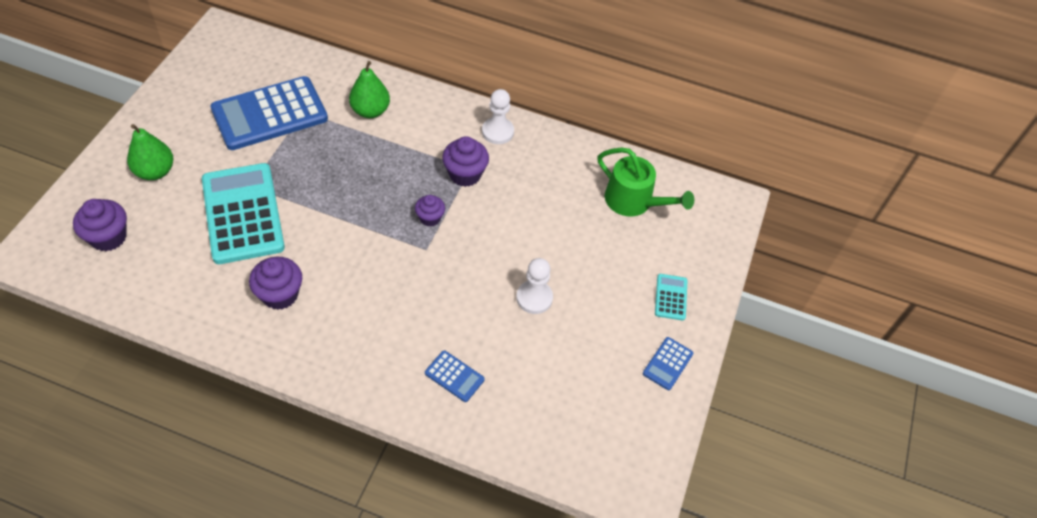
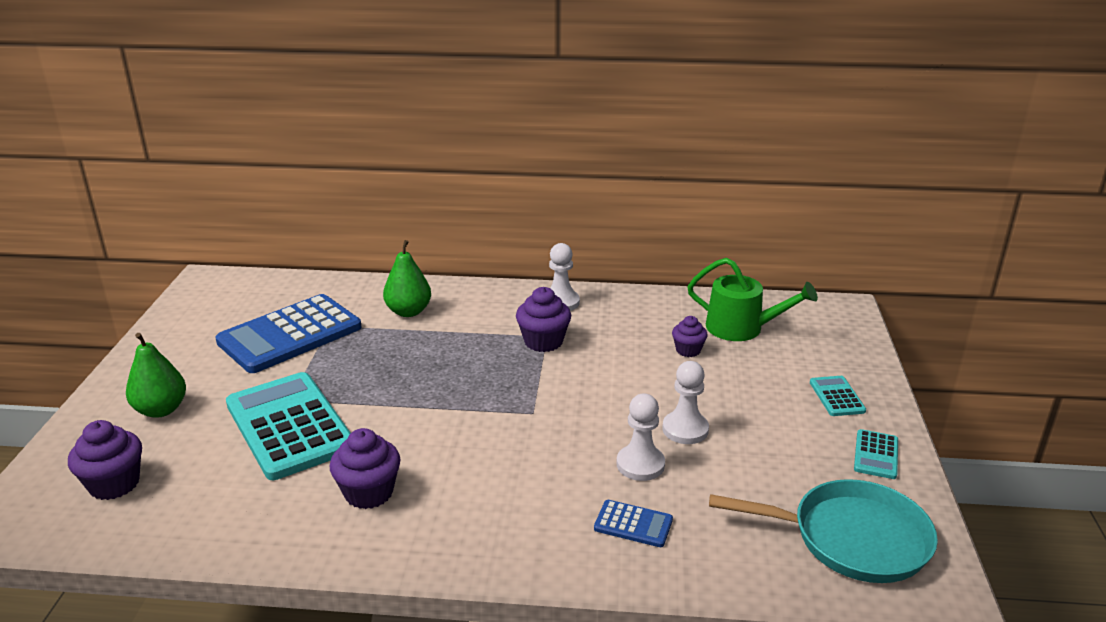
camera: 10 degrees left, 25 degrees down
purple cupcake [415,195,445,226] -> purple cupcake moved to [672,316,708,357]
blue calculator [643,337,693,390] -> turquoise calculator [854,429,898,479]
none -> white pawn [617,394,665,481]
none -> turquoise pan [709,479,938,583]

